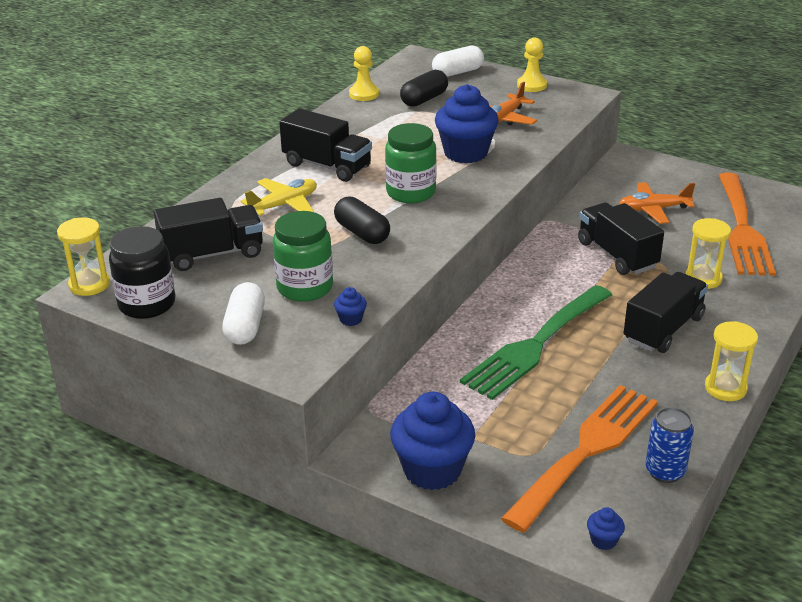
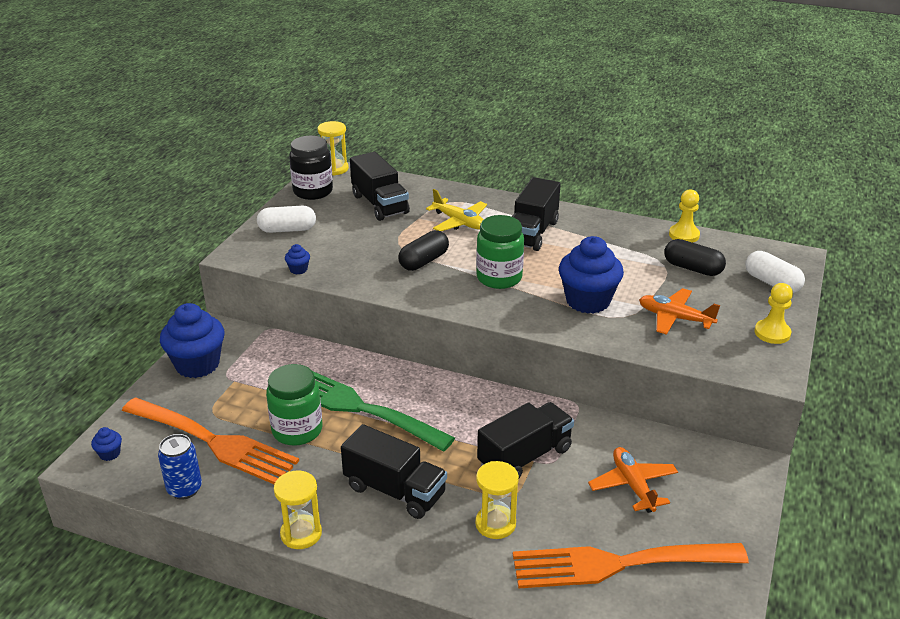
camera: 80 degrees right, 0 degrees up
green jar [273,211,333,302] -> green jar moved to [266,364,322,446]

